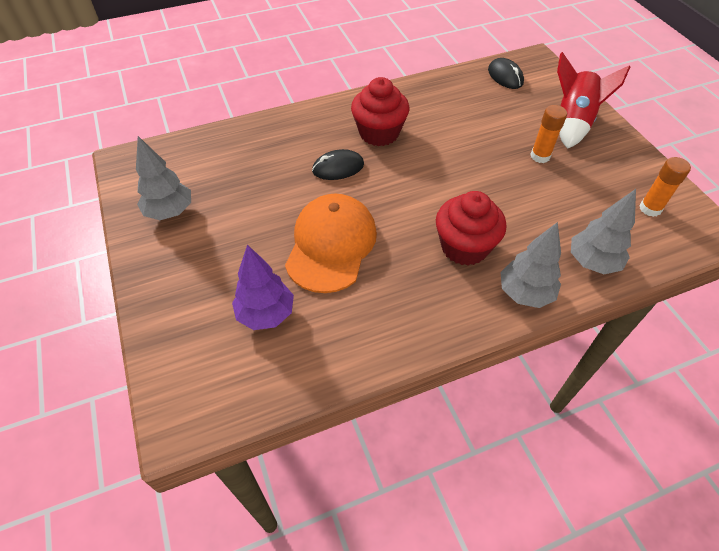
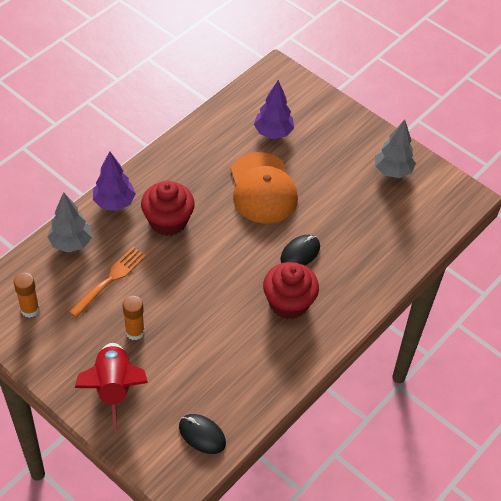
camera: 150 degrees right, 0 degrees up
grey tree [500,222,561,308] -> purple tree [93,151,136,211]
none -> orange fork [69,247,146,318]

